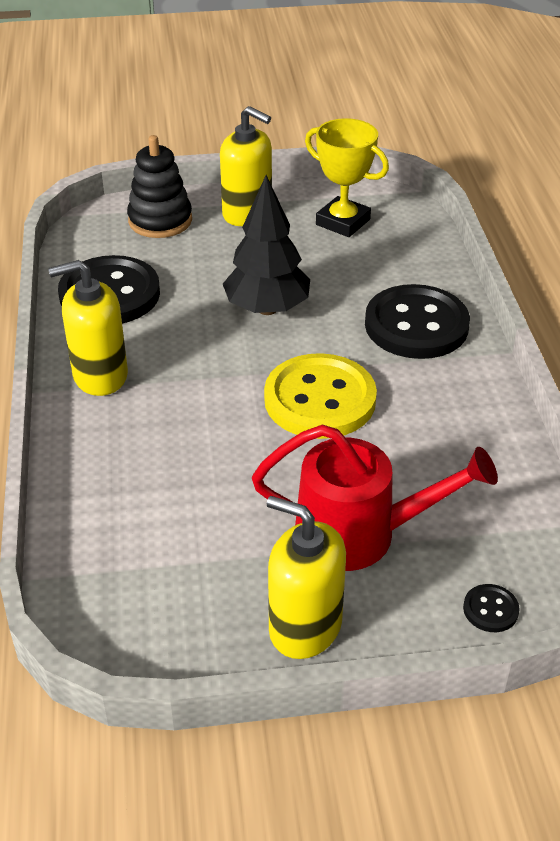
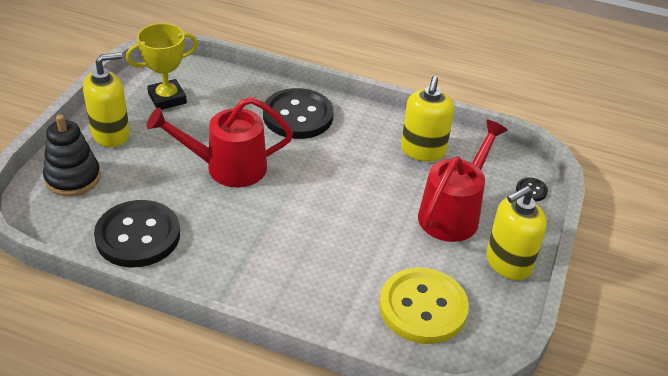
camera: 65 degrees left, 0 degrees up
yellow soap dispenser [48,260,128,396] -> yellow soap dispenser moved to [401,76,454,161]
black tree [223,175,310,315] -> red watering can [147,97,293,187]
yellow button [264,353,377,439] -> yellow button moved to [379,268,469,344]

